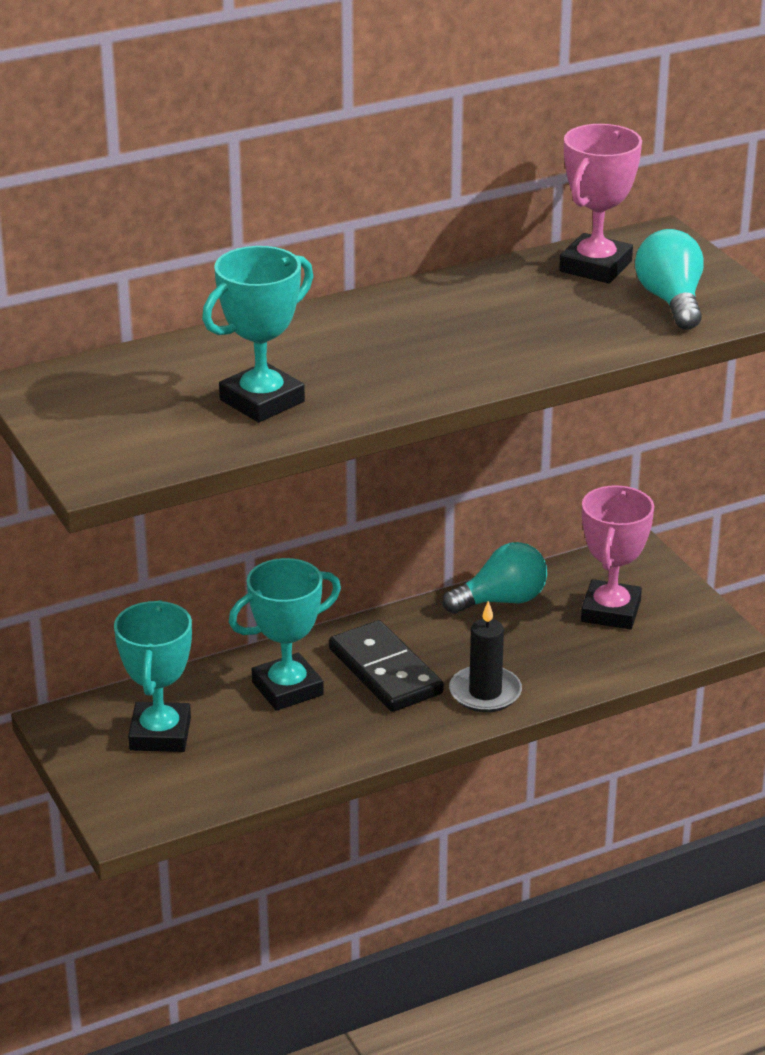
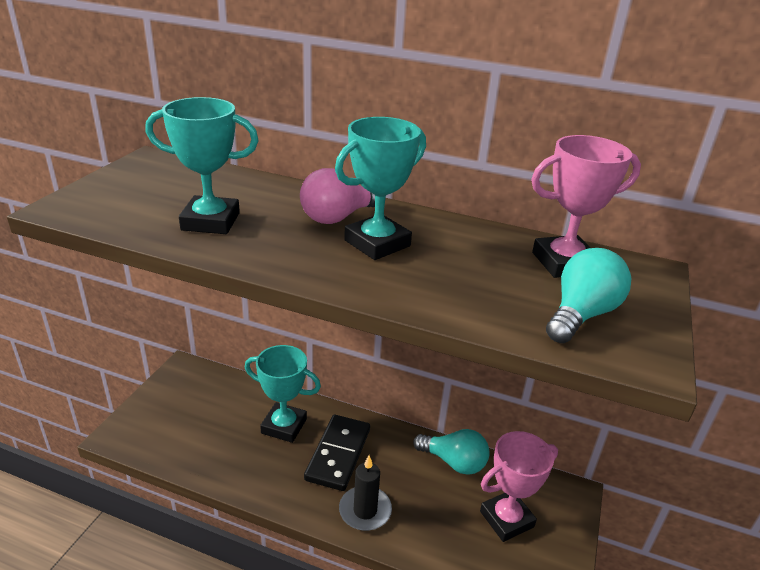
camera: 45 degrees right, 0 degrees up
turquoise trophy [114,600,192,752] -> turquoise trophy moved to [335,117,426,260]
none -> pink light bulb [300,168,375,224]

